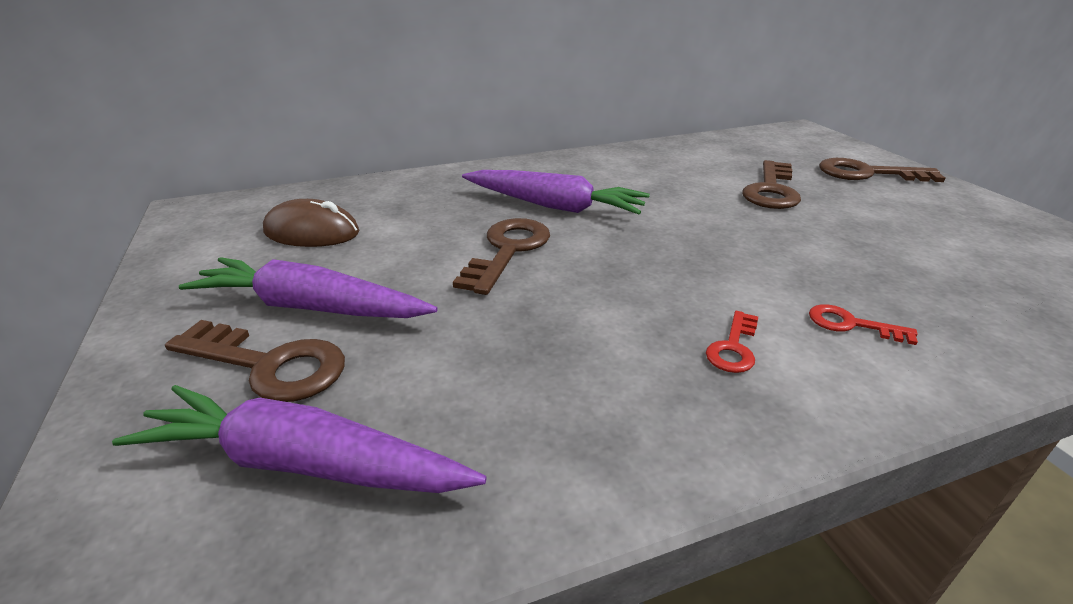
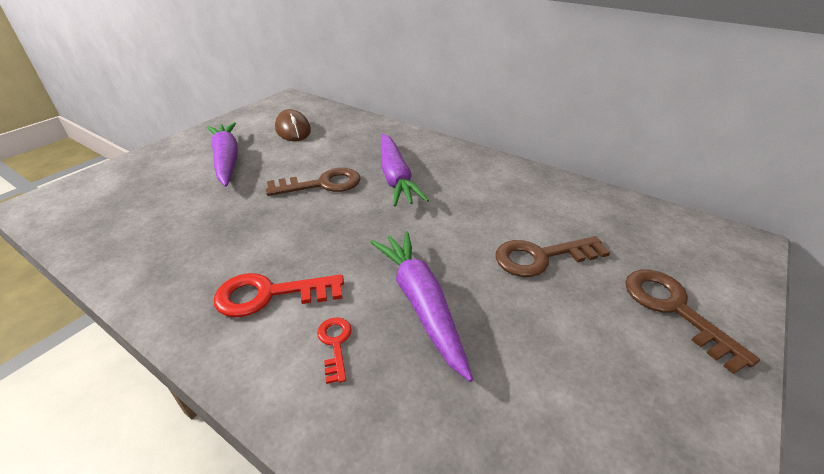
camera: 55 degrees right, 5 degrees up
purple carrot [112,385,486,493] -> purple carrot moved to [370,231,473,382]
brown key [165,320,345,402] -> none
red key [706,311,758,373] -> red key [214,273,344,317], size x1.84

